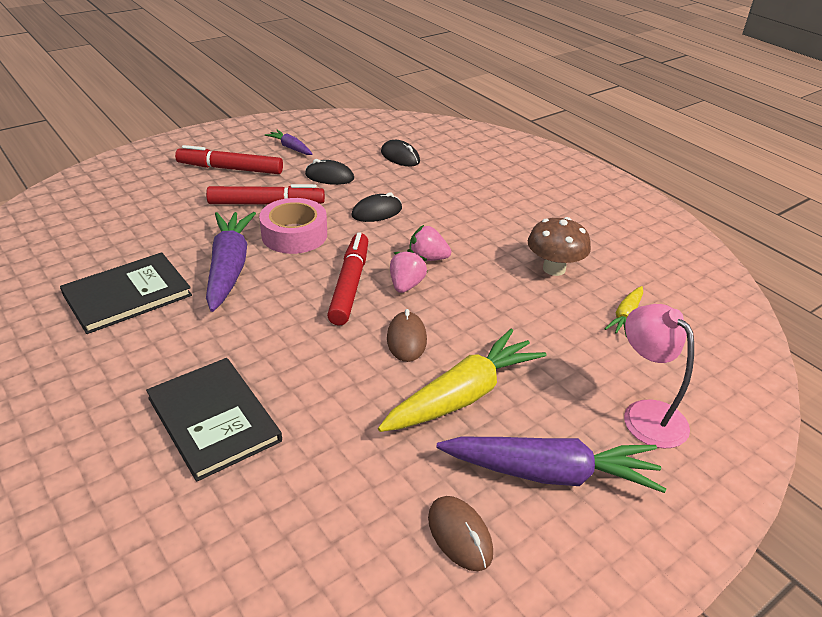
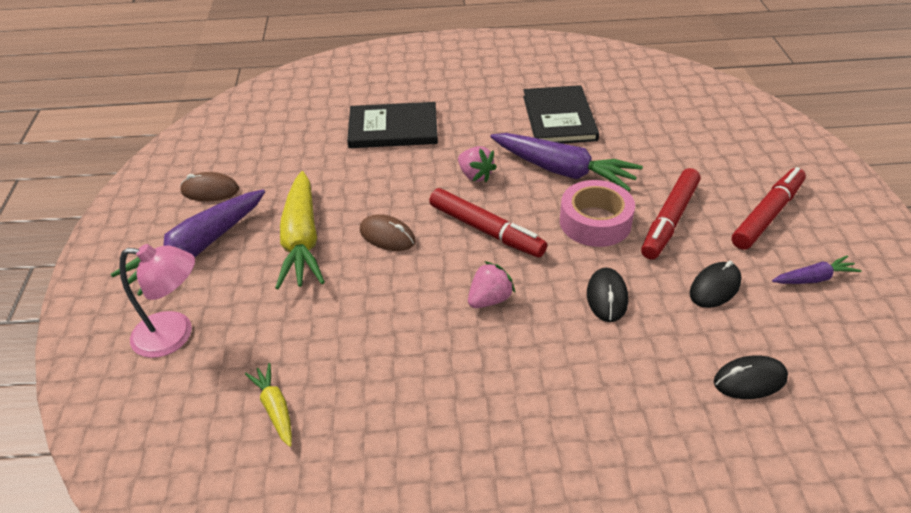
camera: 125 degrees right, 5 degrees up
pink strawberry [390,249,427,293] -> pink strawberry moved to [458,146,497,183]
brown mushroom [528,217,591,276] -> none

